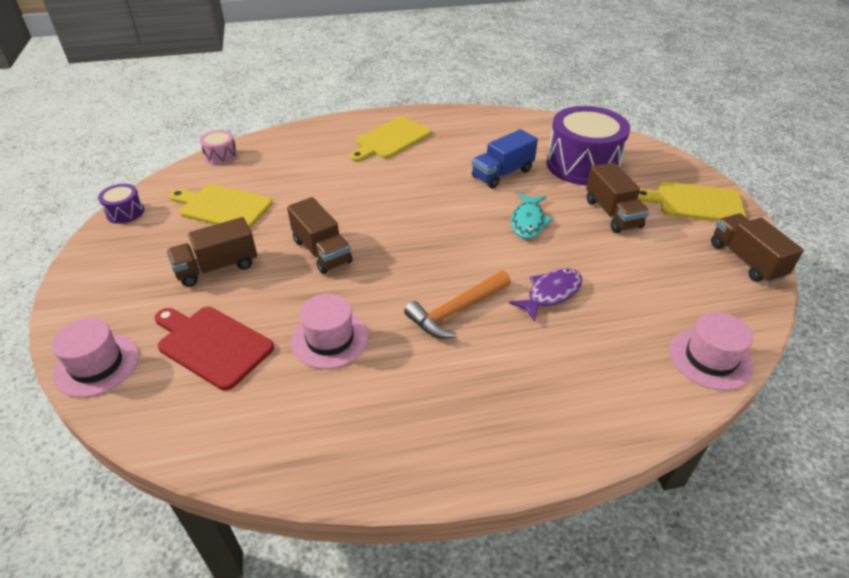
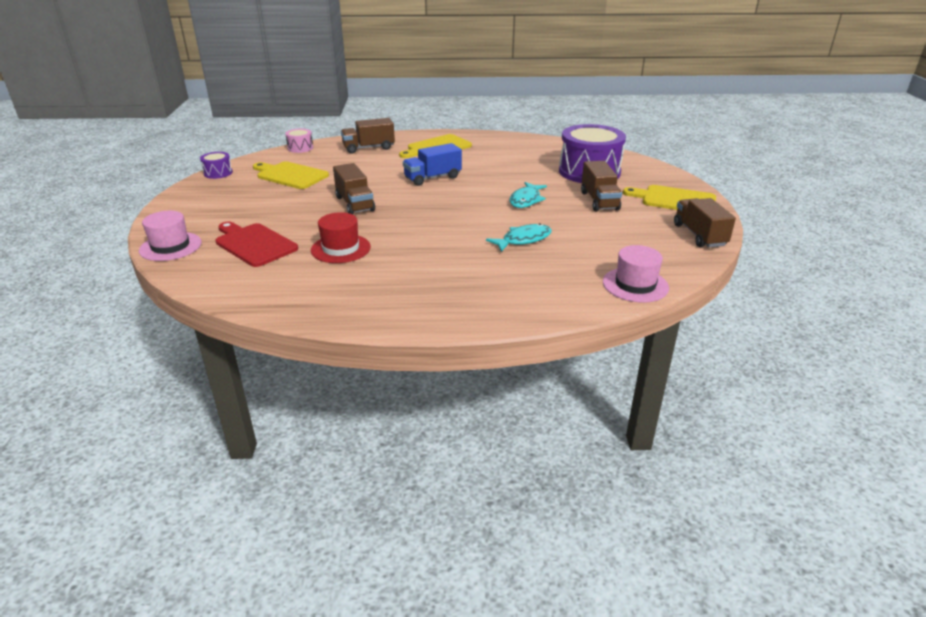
camera: 10 degrees right, 10 degrees down
brown truck [166,217,257,287] -> brown truck moved to [341,118,395,154]
pink hat [291,294,369,369] -> red hat [311,212,371,263]
orange hammer [404,271,511,339] -> none
blue truck [472,129,538,188] -> blue truck moved to [403,143,462,186]
purple fish [509,268,582,322] -> turquoise fish [486,223,552,252]

